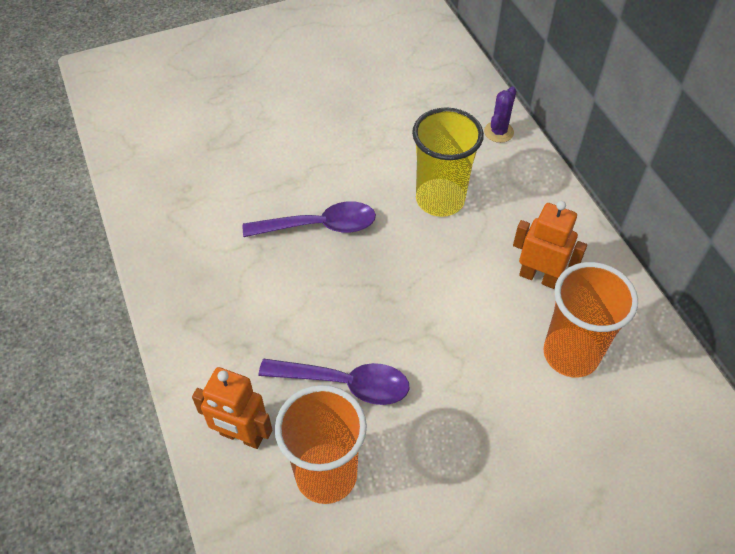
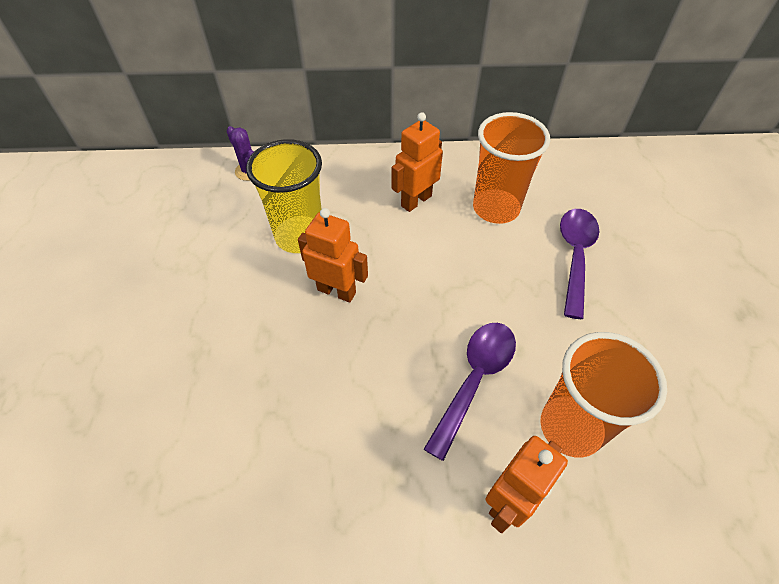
camera: 70 degrees left, 0 degrees up
purple spoon [243,202,376,237] -> purple spoon moved to [560,209,599,319]
none -> orange robot [298,208,368,303]

